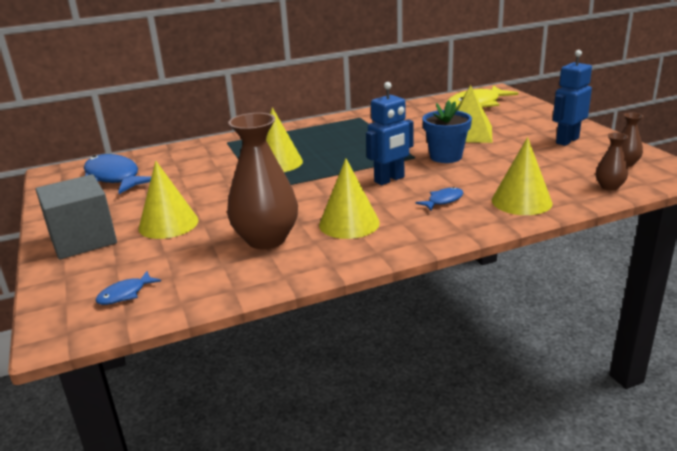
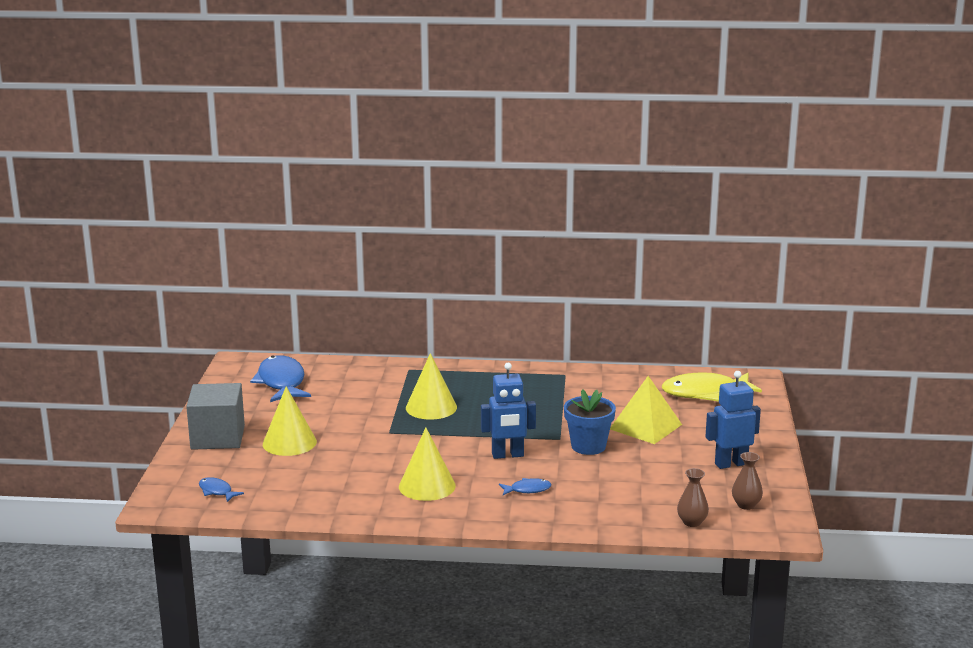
camera: 25 degrees right, 5 degrees down
blue fish [96,271,161,305] -> blue fish turned 60 degrees clockwise [199,477,244,502]
brown vase [227,113,298,249] -> none
yellow cone [492,137,553,215] -> none

